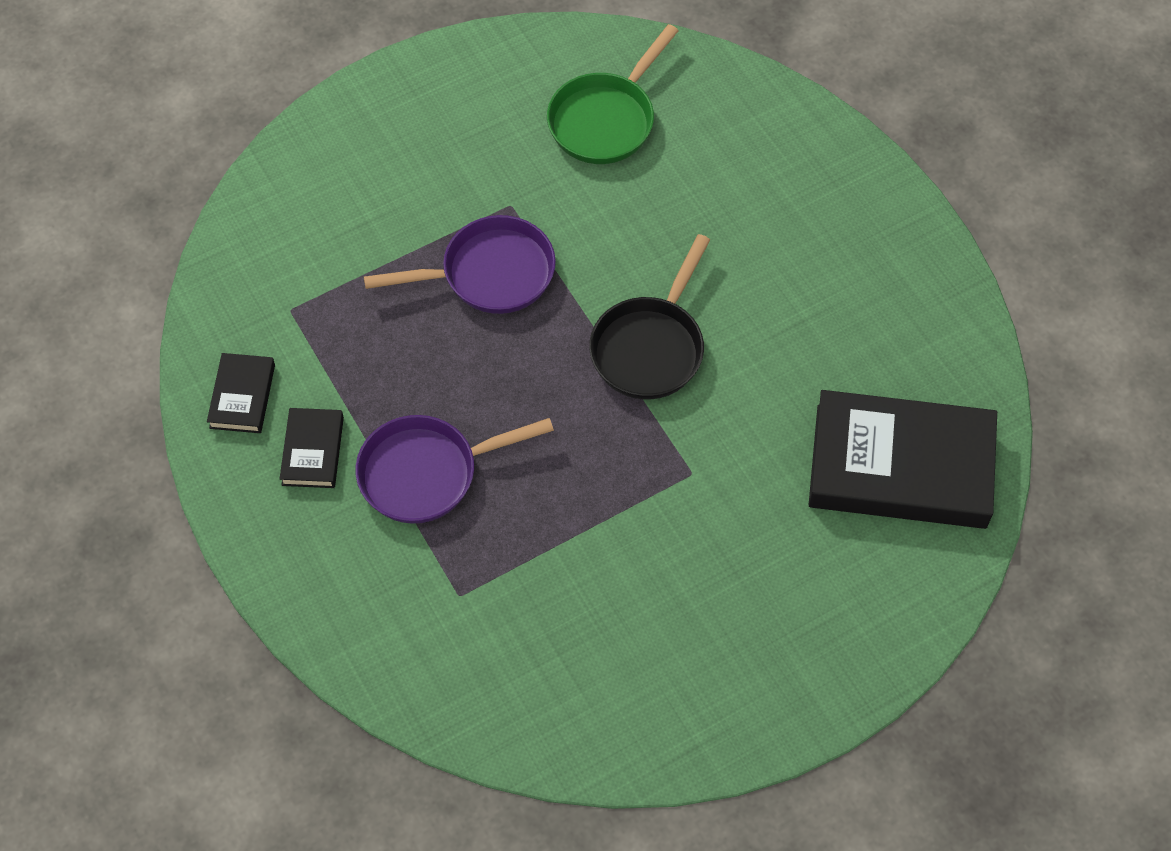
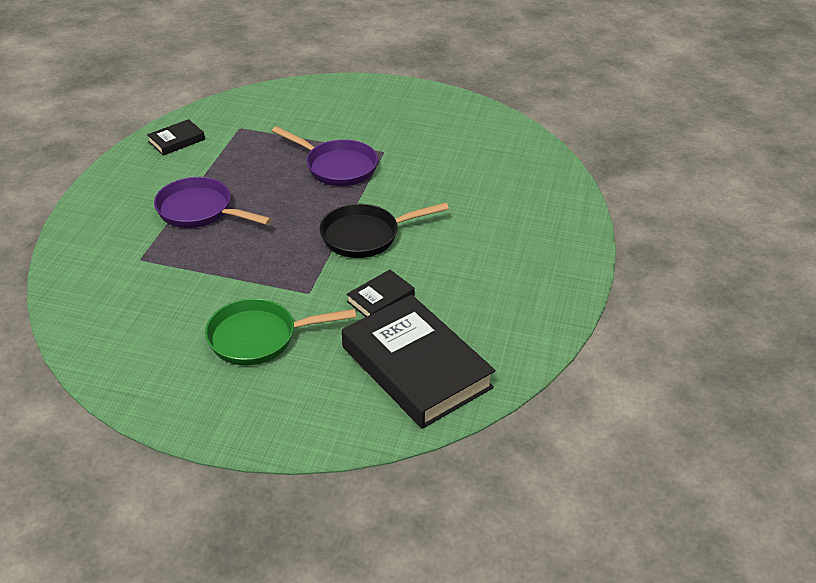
camera: 45 degrees right, 20 degrees down
black book [279,408,344,488] -> black book moved to [347,270,415,317]
green pan [547,24,679,164] -> green pan moved to [205,298,356,366]

